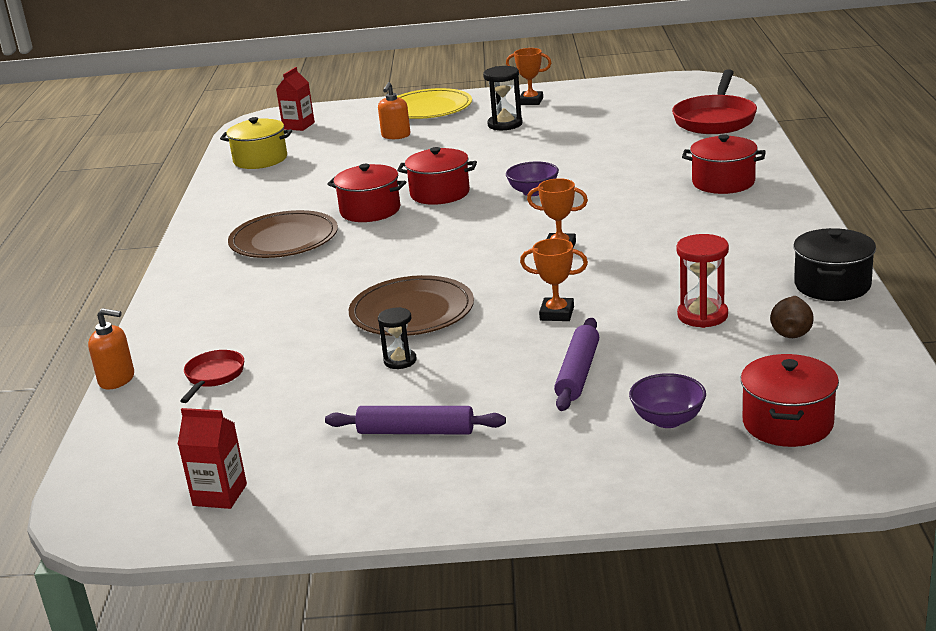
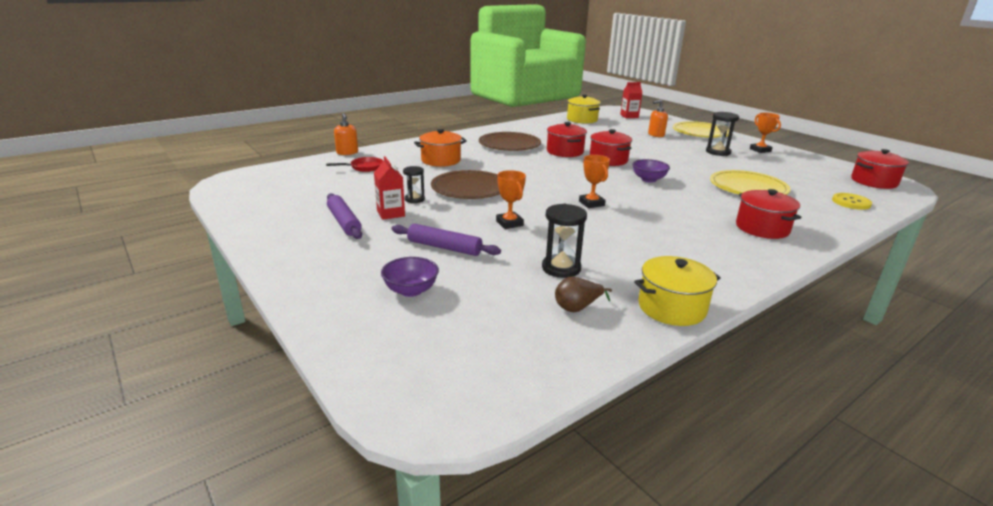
camera: 50 degrees right, 0 degrees up
red carton [178,408,247,509] -> red carton moved to [374,156,405,220]
purple rolling pin [554,318,599,411] -> purple rolling pin turned 45 degrees clockwise [391,224,501,256]
red pan [672,69,757,134] -> yellow button [832,193,872,210]
red hourglass [676,234,729,328] -> black hourglass [542,204,587,278]
red pot [741,354,839,447] -> red pot moved to [851,149,909,189]
black pot [793,228,876,301] -> yellow pot [634,256,721,326]
none -> orange pot [414,129,467,167]
none -> yellow plate [710,170,791,195]

